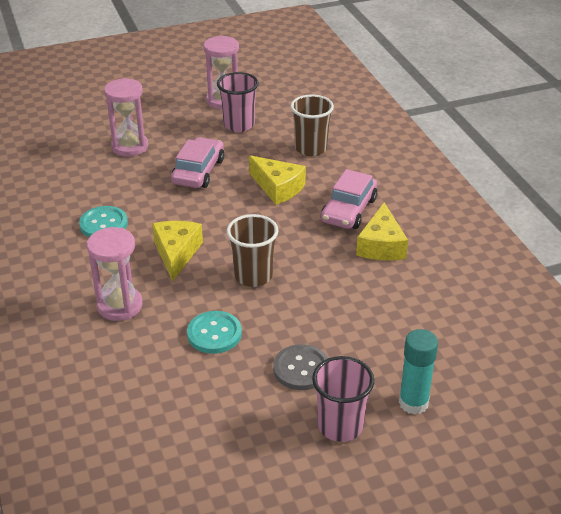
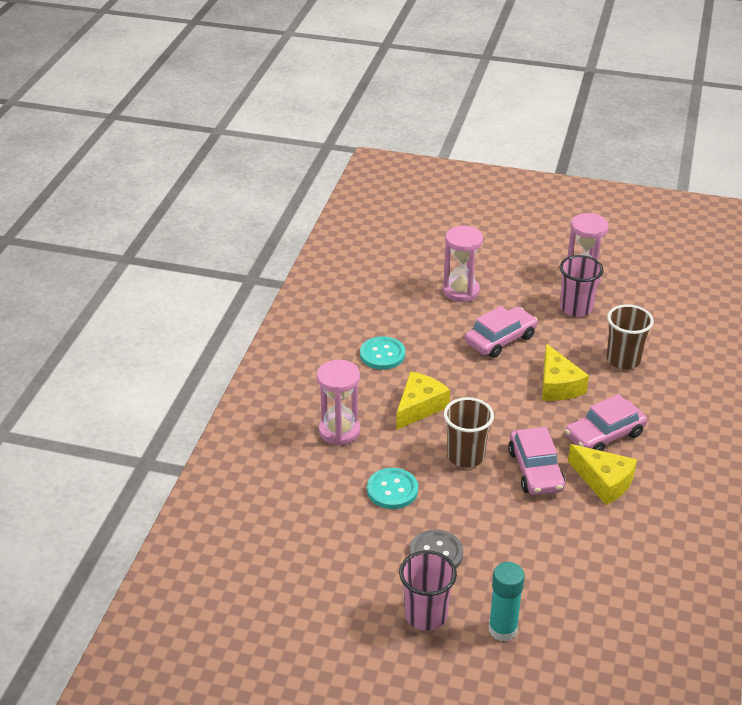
camera: 35 degrees right, 0 degrees up
yellow cheese [356,202,408,261] -> yellow cheese turned 90 degrees counterclockwise [568,444,637,505]
none -> pink car [508,427,566,495]

